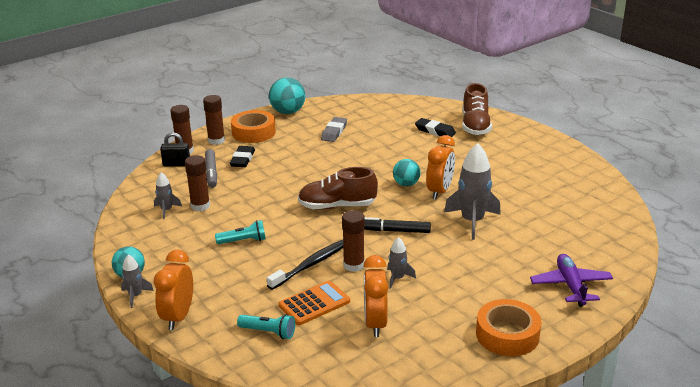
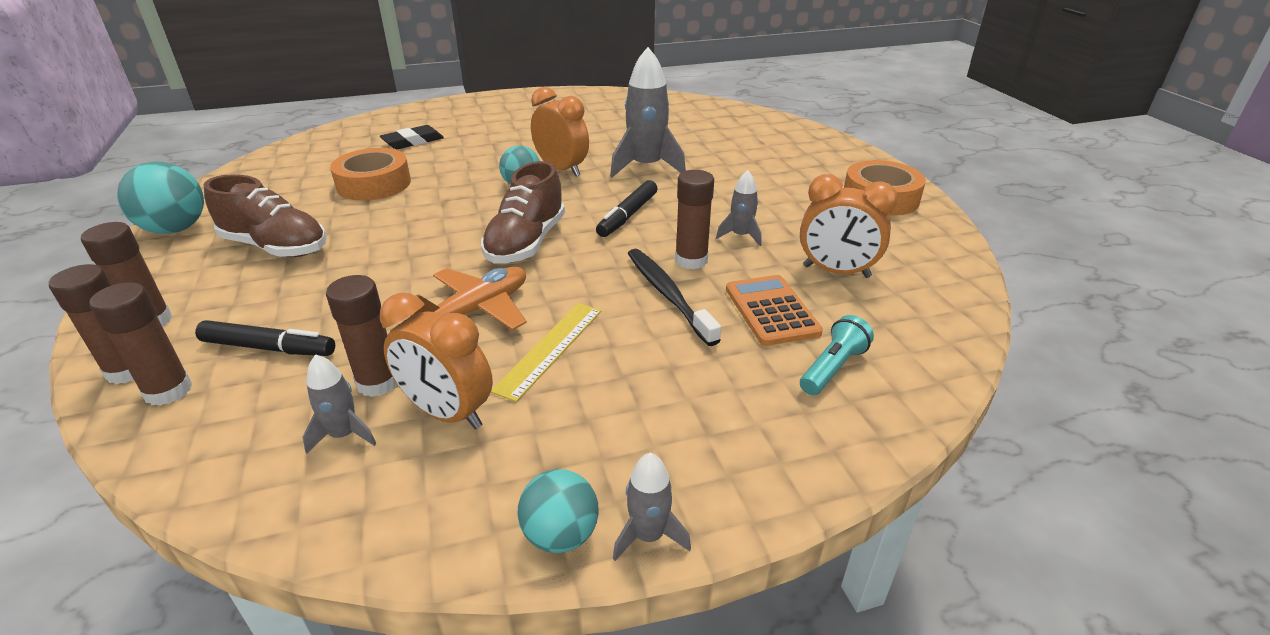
camera: 70 degrees left, 5 degrees up
orange clock [154,249,193,330] -> orange clock moved to [380,293,493,429]
black padlock [160,132,190,167] -> brown glue stick [89,282,192,406]
grey marker [205,149,217,188] -> black marker [195,320,335,356]
turquoise flashlight [215,220,266,244] -> yellow ruler [491,303,601,402]
black eraser [230,146,255,167] -> none
orange tape [231,110,276,143] -> orange tape moved to [330,148,411,201]
grey eraser [321,117,347,142] -> none
brown shoe [462,83,492,135] -> brown shoe moved to [204,174,327,257]
purple plane [530,254,613,307] -> none
none -> orange plane [411,267,527,330]

